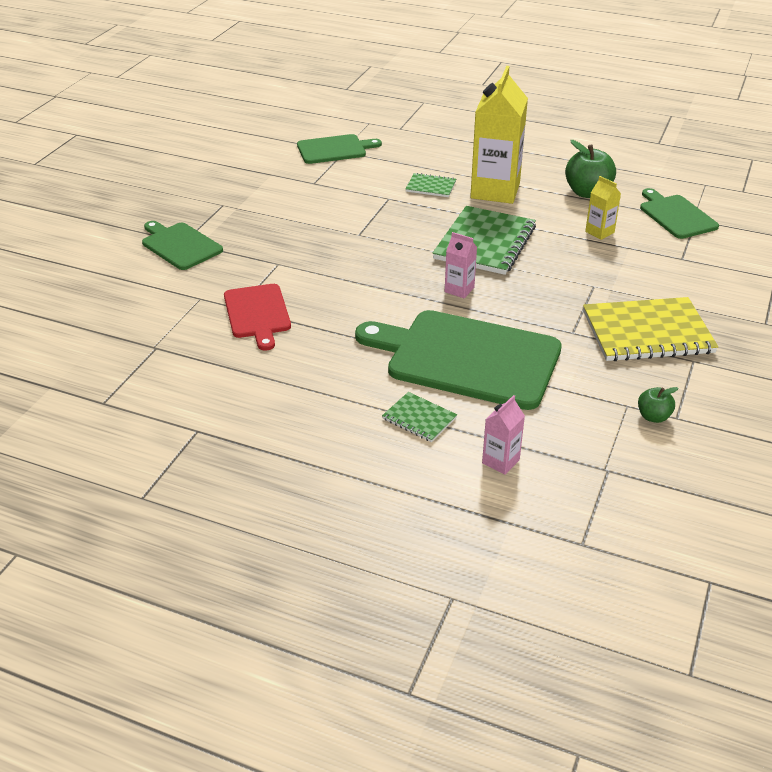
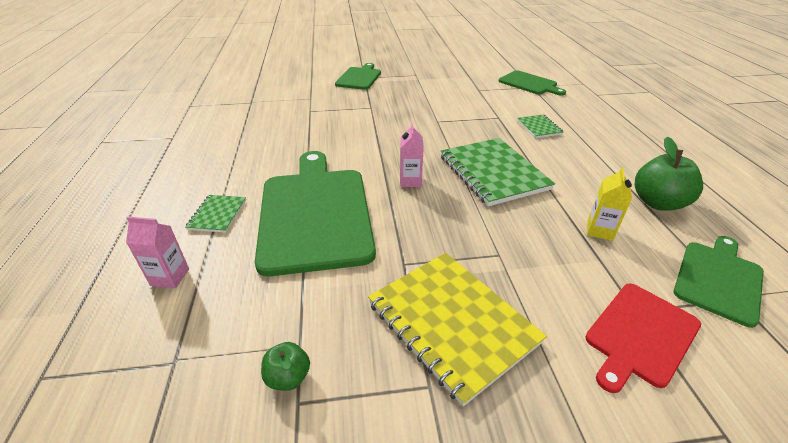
camera: 60 degrees right, 0 degrees up
red cutting board [224,284,291,351] -> red cutting board moved to [585,283,701,393]
green notebook [432,206,536,275] -> green notebook turned 75 degrees clockwise [440,138,555,206]
yellow carton [470,66,528,204] -> none

